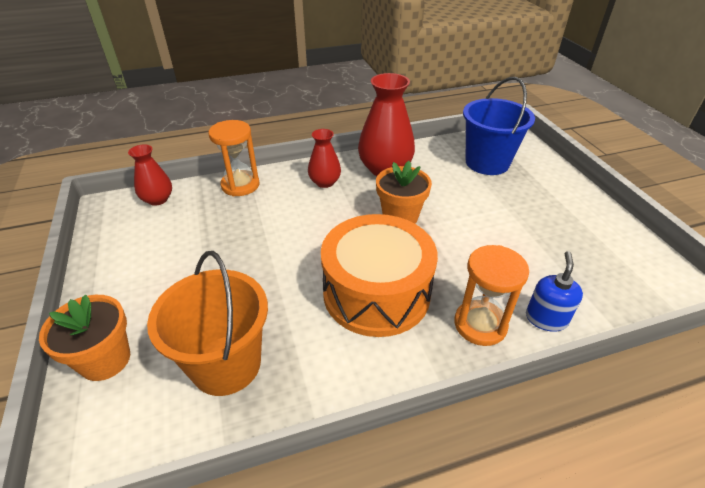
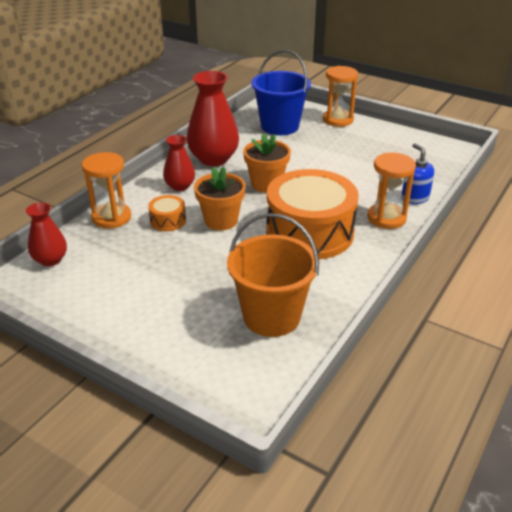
camera: 40 degrees left, 5 degrees down
orange flower pot [39,295,130,381] -> orange flower pot moved to [194,167,246,230]
none -> orange drum [148,195,186,231]
none -> orange hourglass [323,66,358,127]

